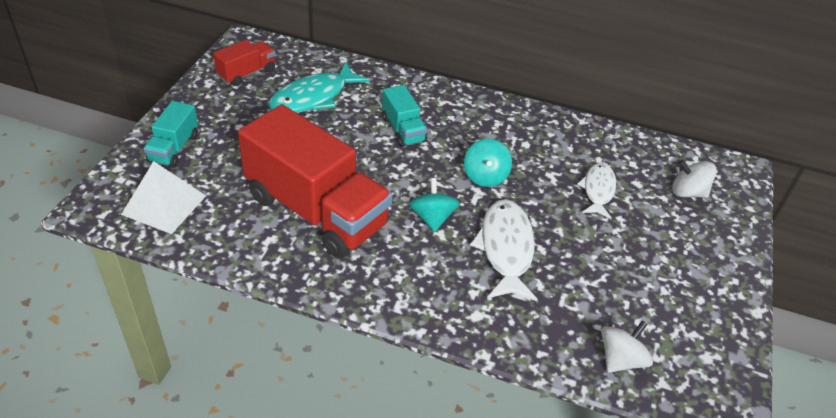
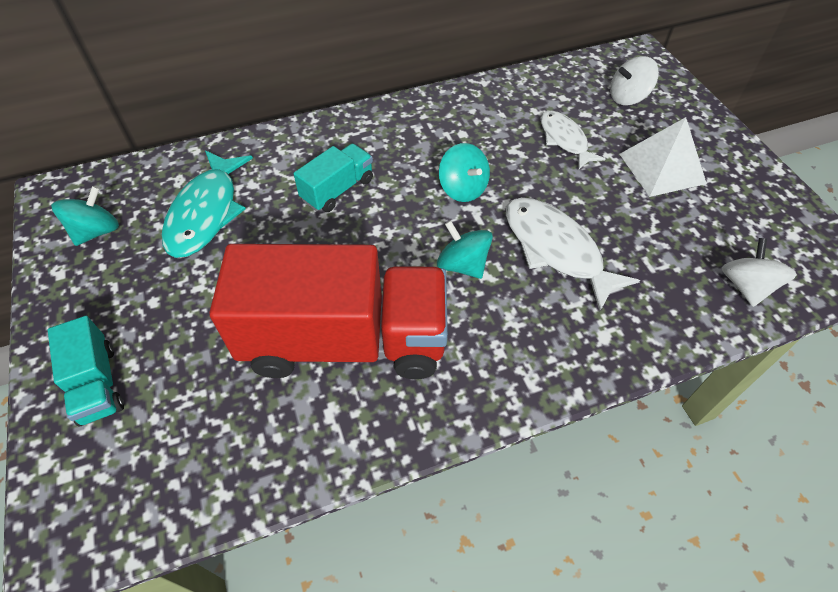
camera: 35 degrees left, 10 degrees up
white pyramid [121,161,206,234] -> white pyramid moved to [620,117,707,197]
red truck [213,40,275,86] -> turquoise spinning top [51,186,119,246]
turquoise truck [382,85,427,147] -> turquoise truck turned 75 degrees counterclockwise [294,144,373,212]

